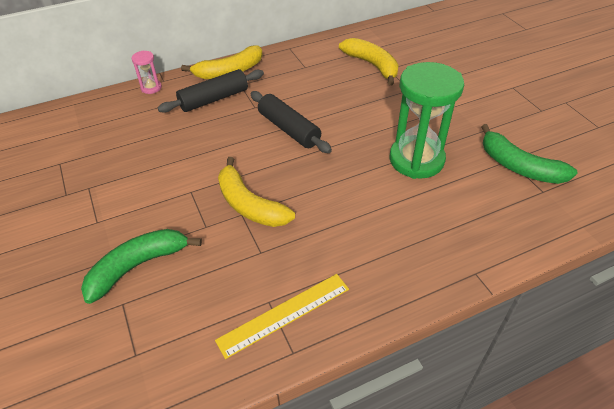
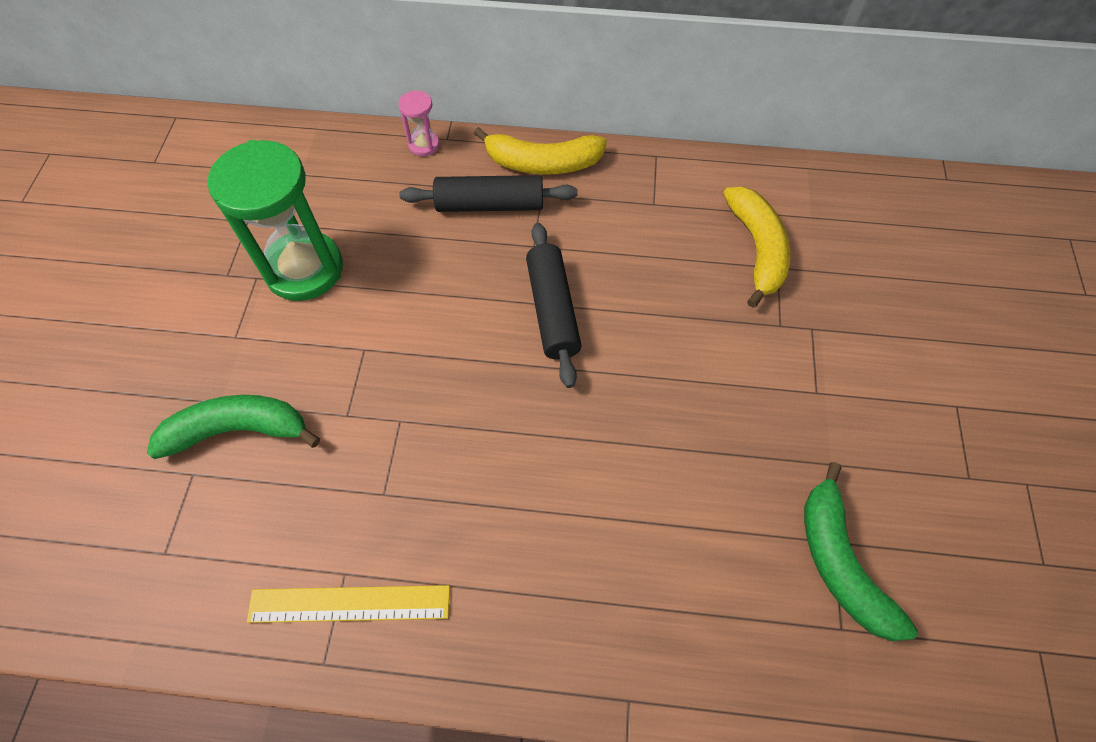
camera: 30 degrees right, 15 degrees up
yellow banana [218,157,295,227] -> none
green hourglass [390,62,464,179] -> green hourglass moved to [207,140,343,301]

